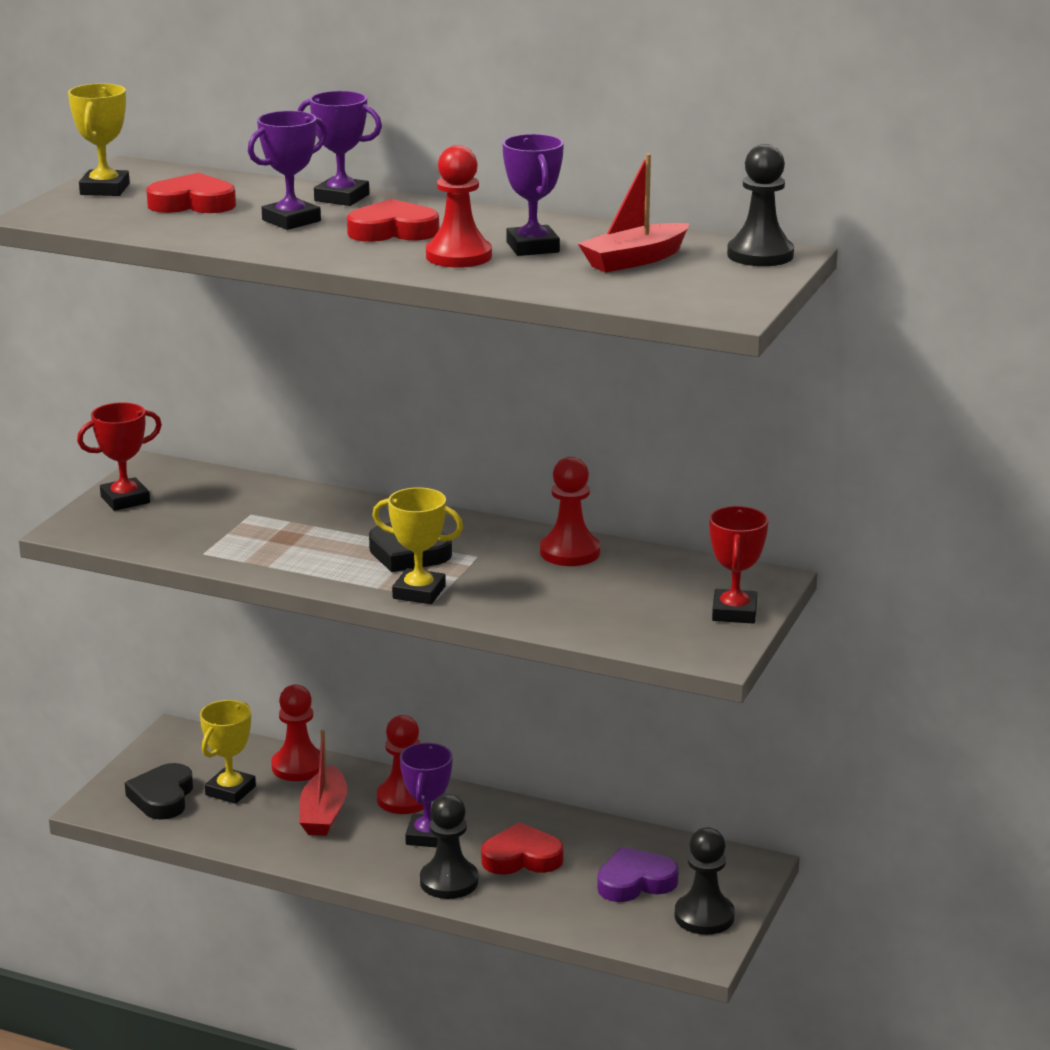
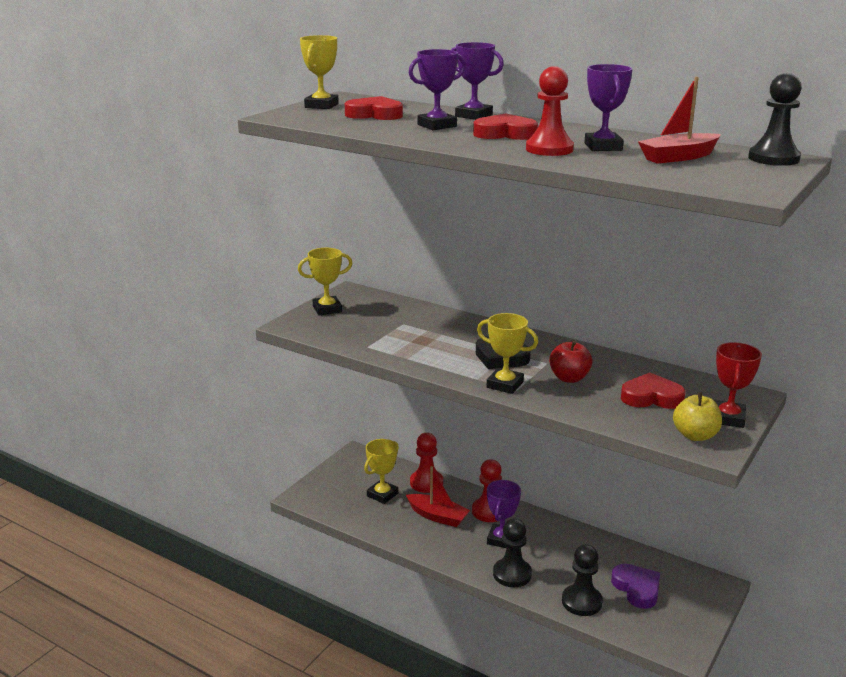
camera: 10 degrees right, 0 degrees up
red trophy [77,402,162,511] -> yellow trophy [298,248,353,316]
black heart [125,763,193,820] -> none
red boat [299,730,347,836] -> red boat turned 75 degrees counterclockwise [406,466,470,527]
red heart [481,822,564,875] -> red heart moved to [621,372,686,409]
red pawn [540,457,600,566] -> none
purple heart [597,847,679,902] -> purple heart turned 75 degrees clockwise [611,564,660,609]
black pawn [674,827,735,935] -> black pawn moved to [562,544,603,616]
none -> red apple [549,340,593,383]
none -> yellow apple [673,392,722,441]

